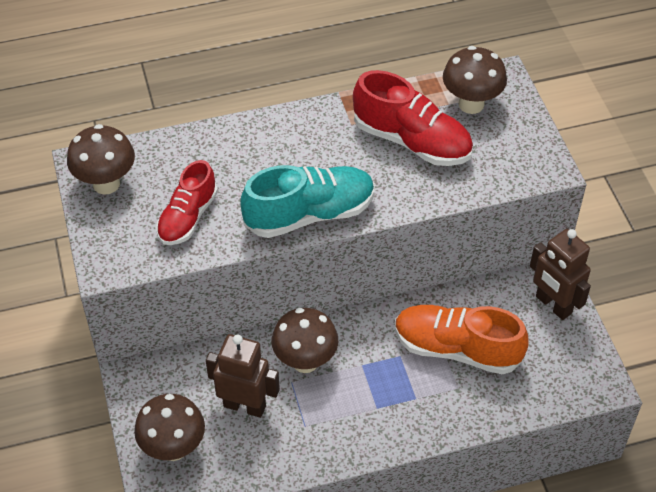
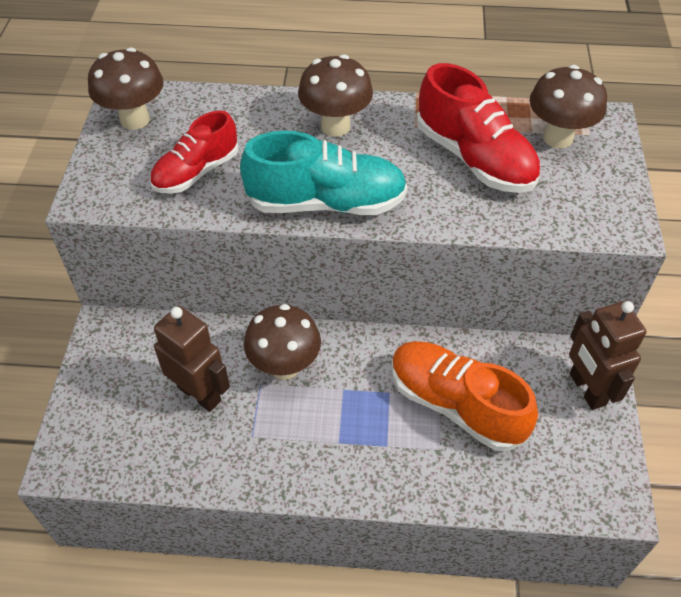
camera: 20 degrees right, 0 degrees up
brown mushroom [134,394,205,461] -> brown mushroom moved to [298,55,373,137]

